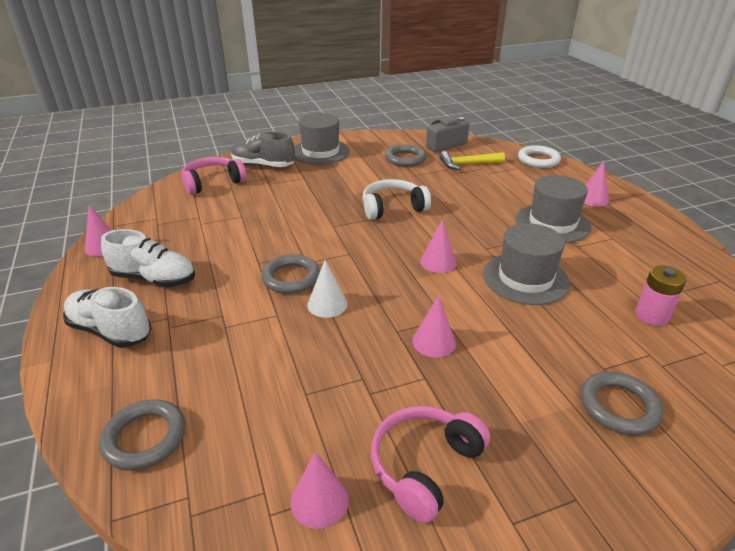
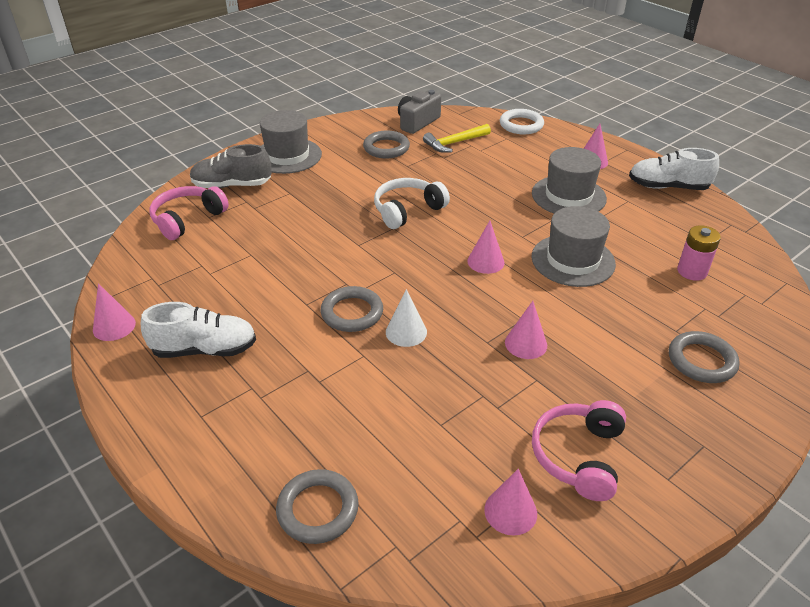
camera: 20 degrees left, 5 degrees up
white shoe [63,287,152,348] -> white shoe moved to [629,148,719,190]

